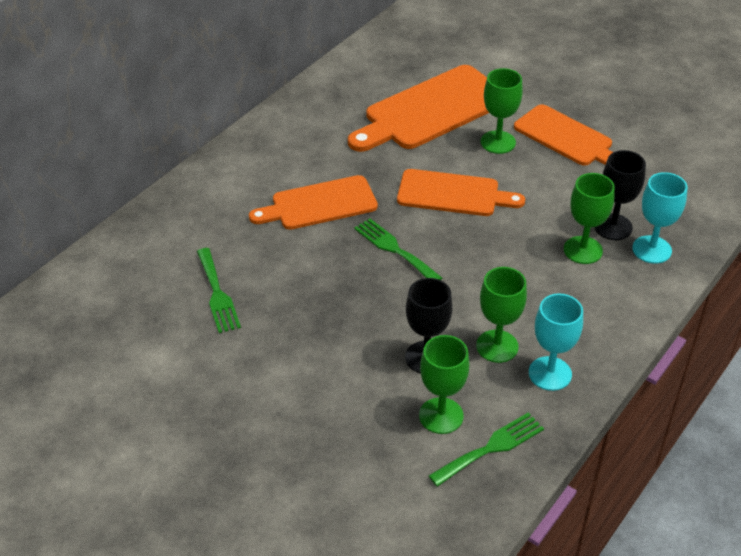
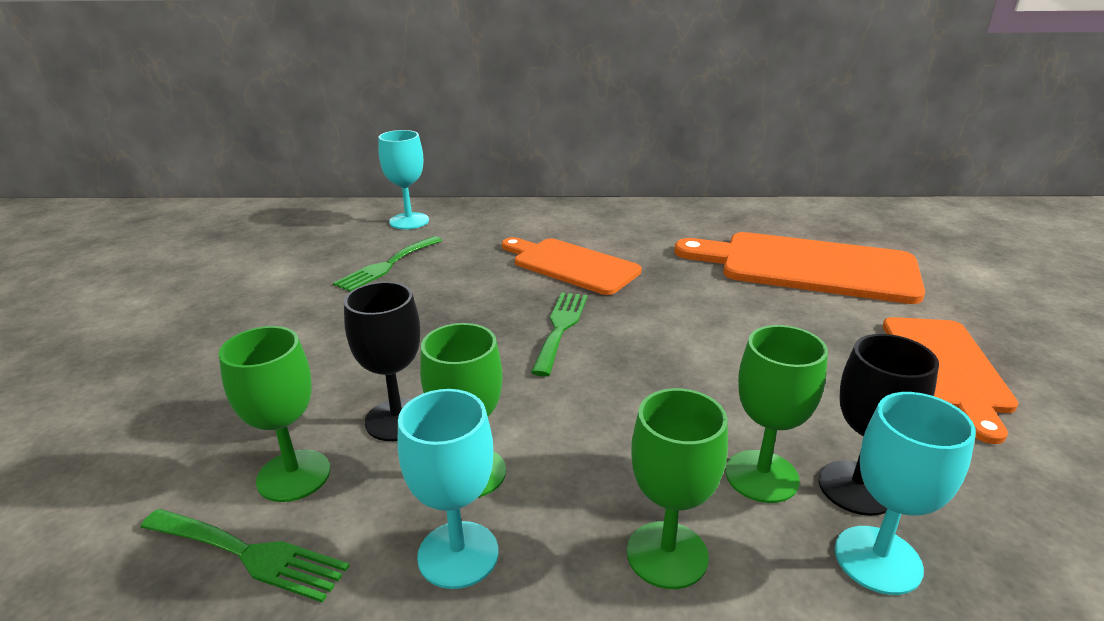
camera: 55 degrees right, 15 degrees down
orange cutting board [397,169,525,216] -> none
green goblet [481,68,523,154] -> green goblet moved to [627,388,728,589]
none -> turquoise goblet [378,130,429,229]

